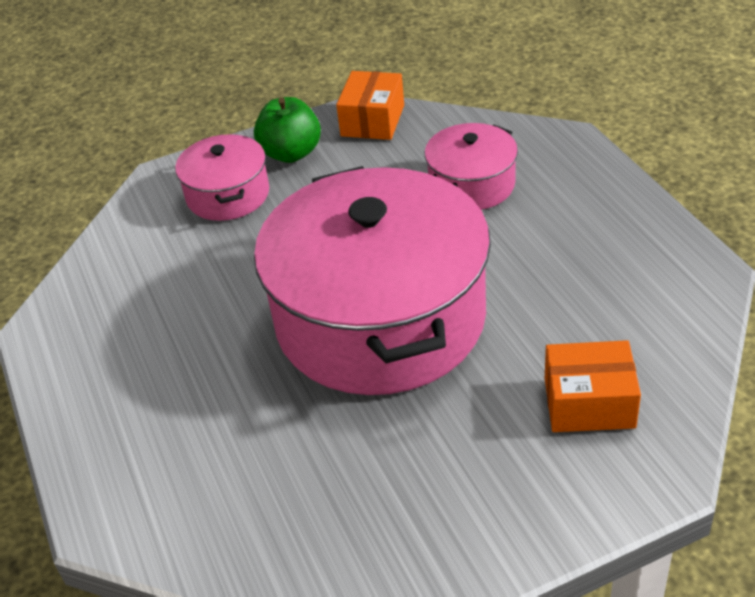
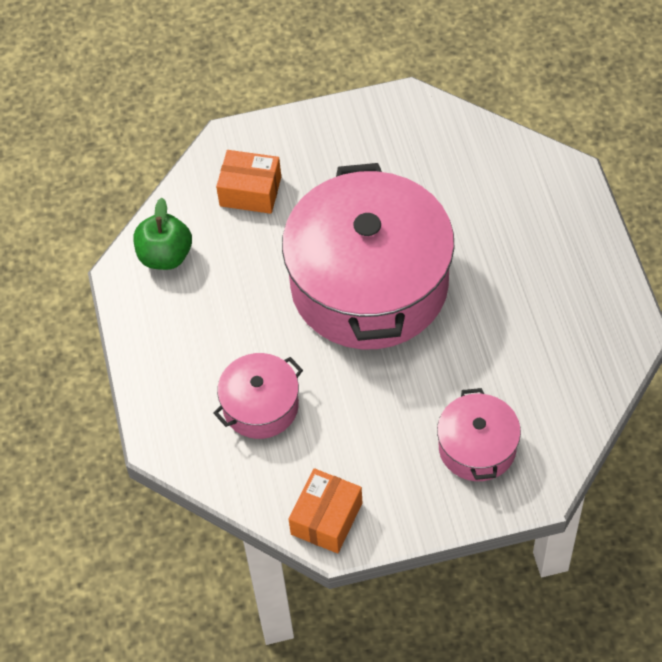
camera: 170 degrees left, 15 degrees up
green apple [254,97,321,163] -> green apple moved to [134,198,192,270]

